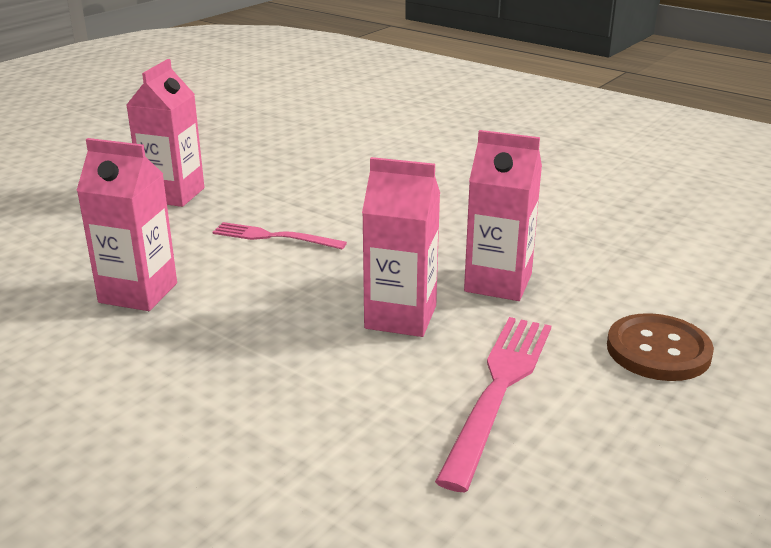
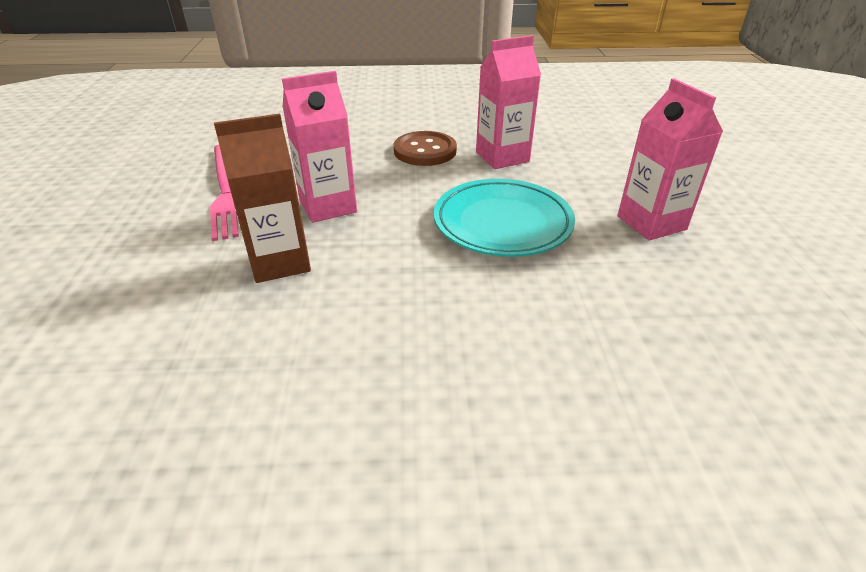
camera: 140 degrees right, 10 degrees up
pink fork [213,222,347,249] -> turquoise plate [434,179,575,257]
pink carton [464,130,542,301] -> brown carton [214,114,311,283]
brown button [607,313,714,381] -> brown button moved to [394,131,457,166]

